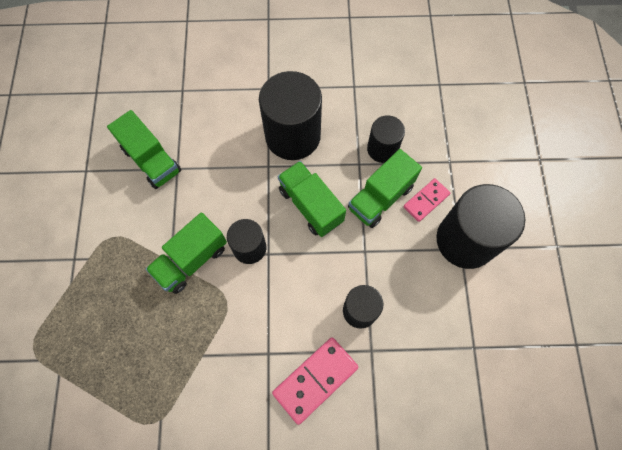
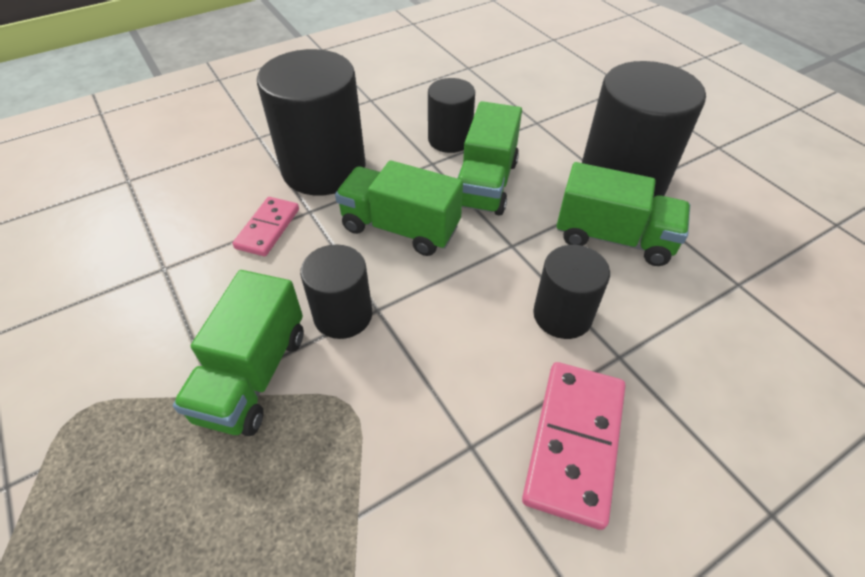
camera: 30 degrees left, 20 degrees down
green truck [107,110,181,189] -> green truck moved to [557,162,690,266]
pink domino [403,178,450,222] -> pink domino moved to [233,197,299,256]

